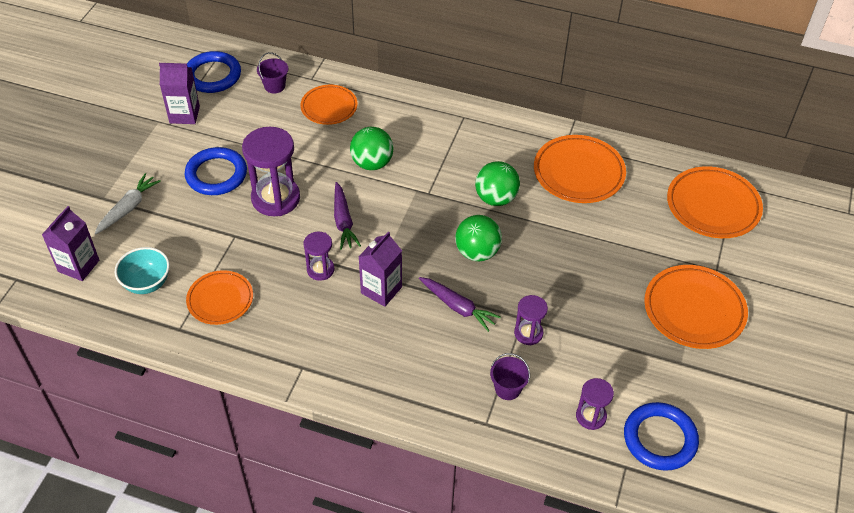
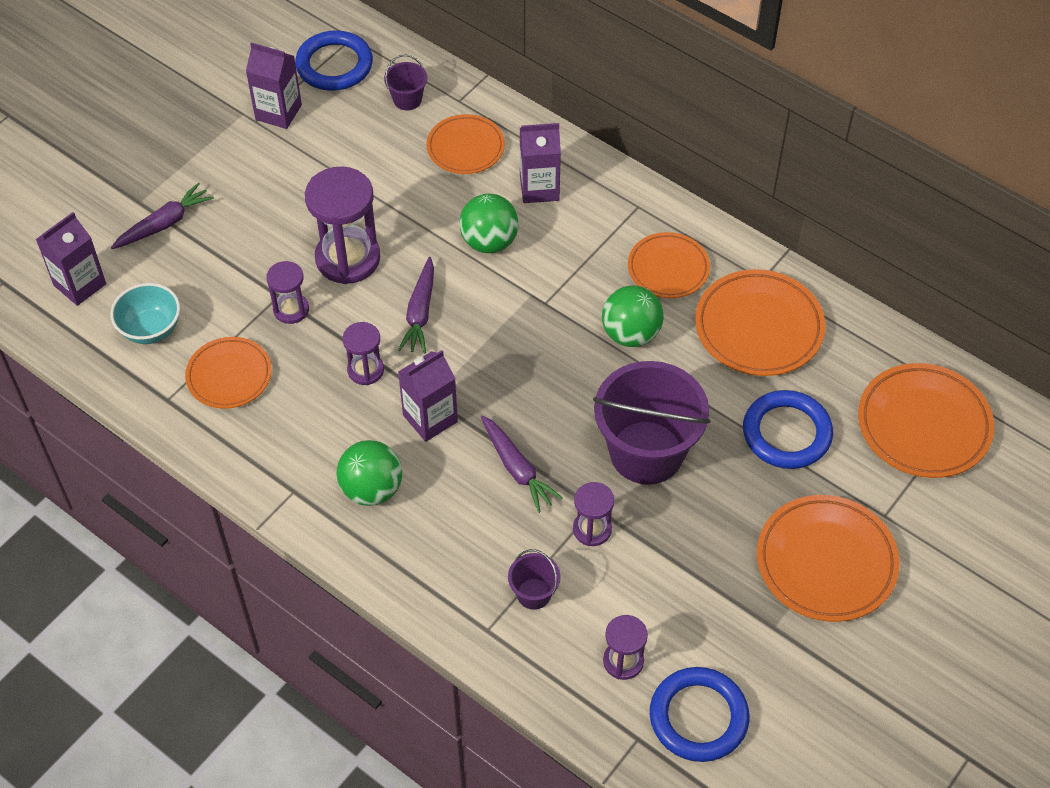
camera: 20 degrees right, 5 degrees up
white carrot [95,173,161,234] -> purple carrot [111,183,214,249]
blue ring [185,147,247,195] -> blue ring moved to [743,390,833,469]
green ball [455,215,502,261] -> green ball moved to [336,440,402,506]
none -> purple hourglass [266,261,309,324]
none -> purple carton [520,123,561,203]
none -> purple bucket [593,361,711,485]
none -> orange plate [628,232,710,298]

